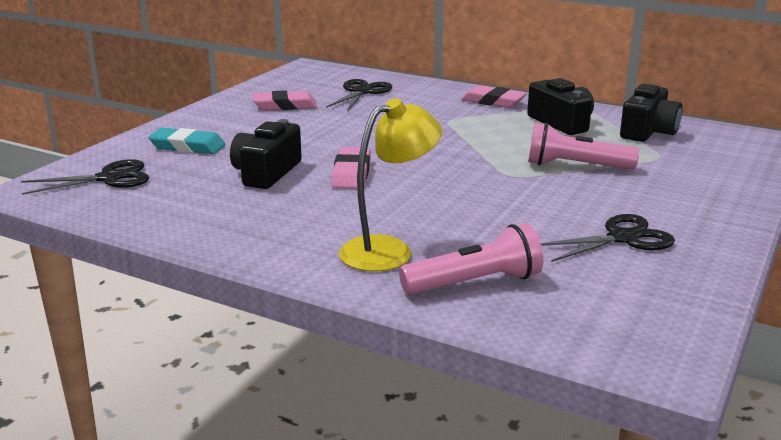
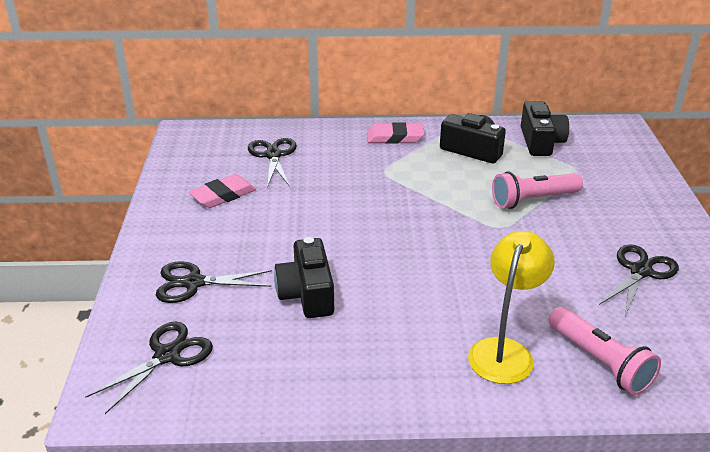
camera: 30 degrees left, 10 degrees up
turquoise eraser [148,128,225,154] -> black scissors [156,261,272,303]
pink eraser [331,147,371,188] -> none
pink flashlight [399,223,543,295] -> pink flashlight turned 105 degrees clockwise [549,307,661,395]

